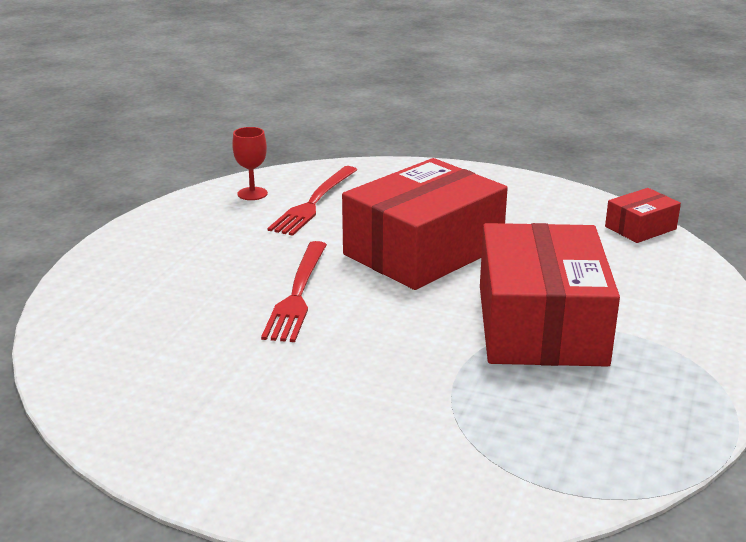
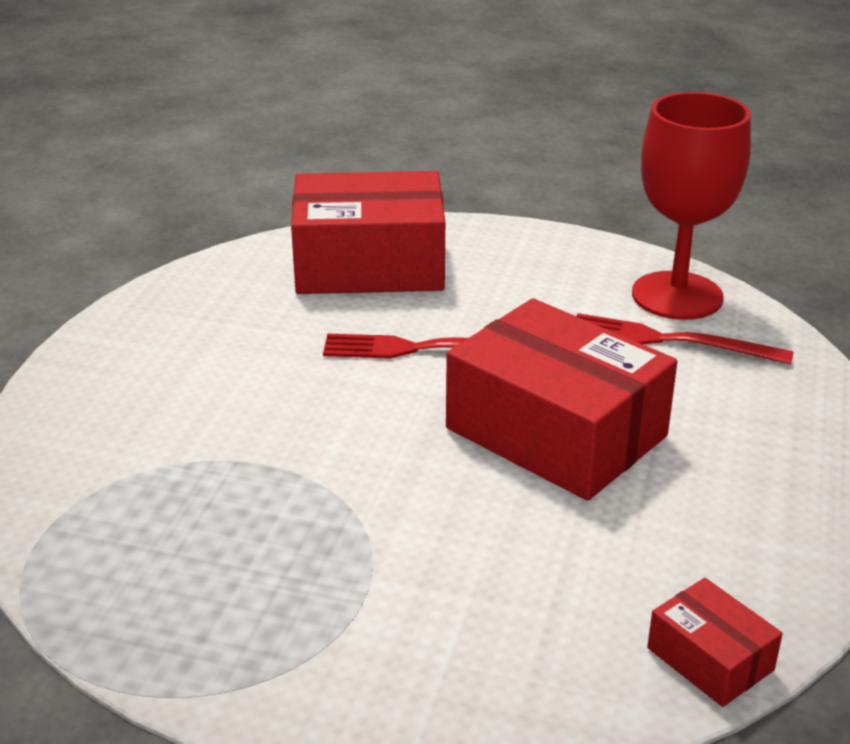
camera: 85 degrees right, 5 degrees up
red goblet [232,127,268,200] -> red goblet [632,92,751,320], size x2.31
red box [480,223,620,367] -> red box moved to [291,171,445,294]

